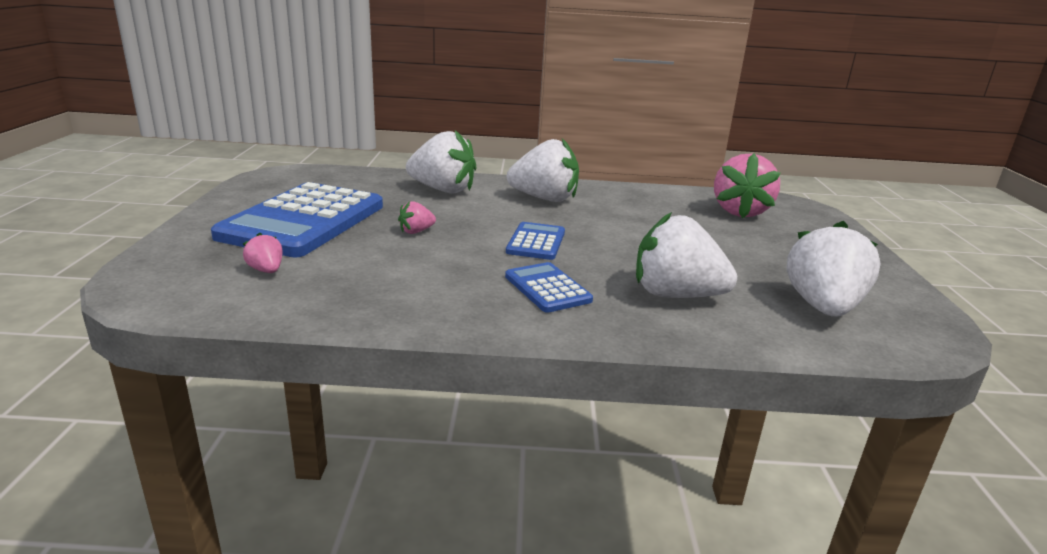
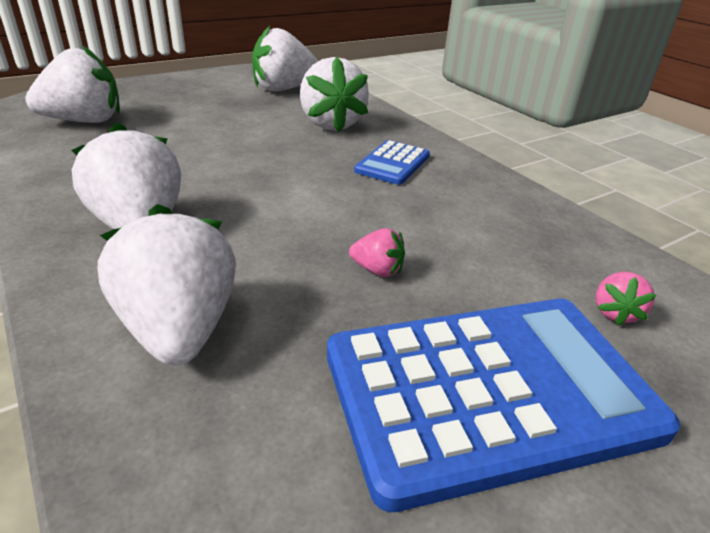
camera: 125 degrees left, 10 degrees up
blue calculator [506,222,565,260] -> none
pink strawberry [714,153,781,218] -> white strawberry [25,45,120,123]

